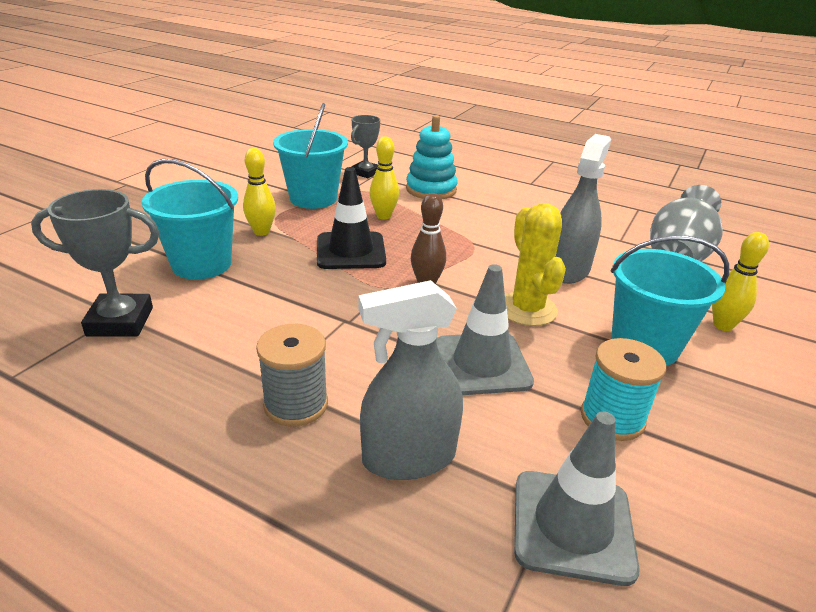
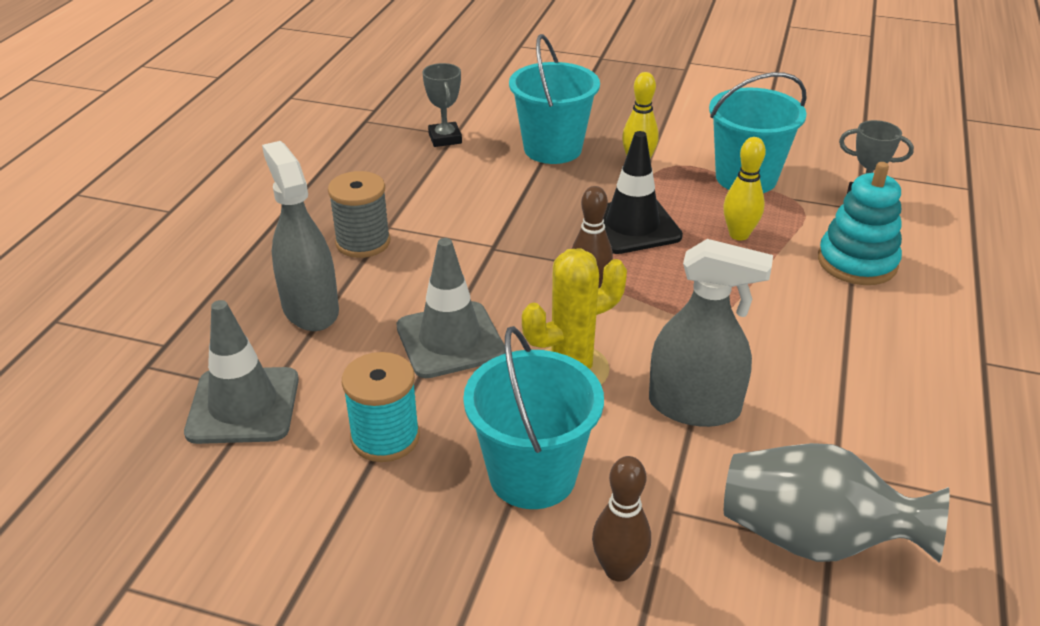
camera: 80 degrees right, 5 degrees up
grey trophy [31,189,159,336] -> grey trophy [422,63,462,147], size x0.66
yellow bowling pin [712,232,769,331] -> brown bowling pin [592,456,651,582]

